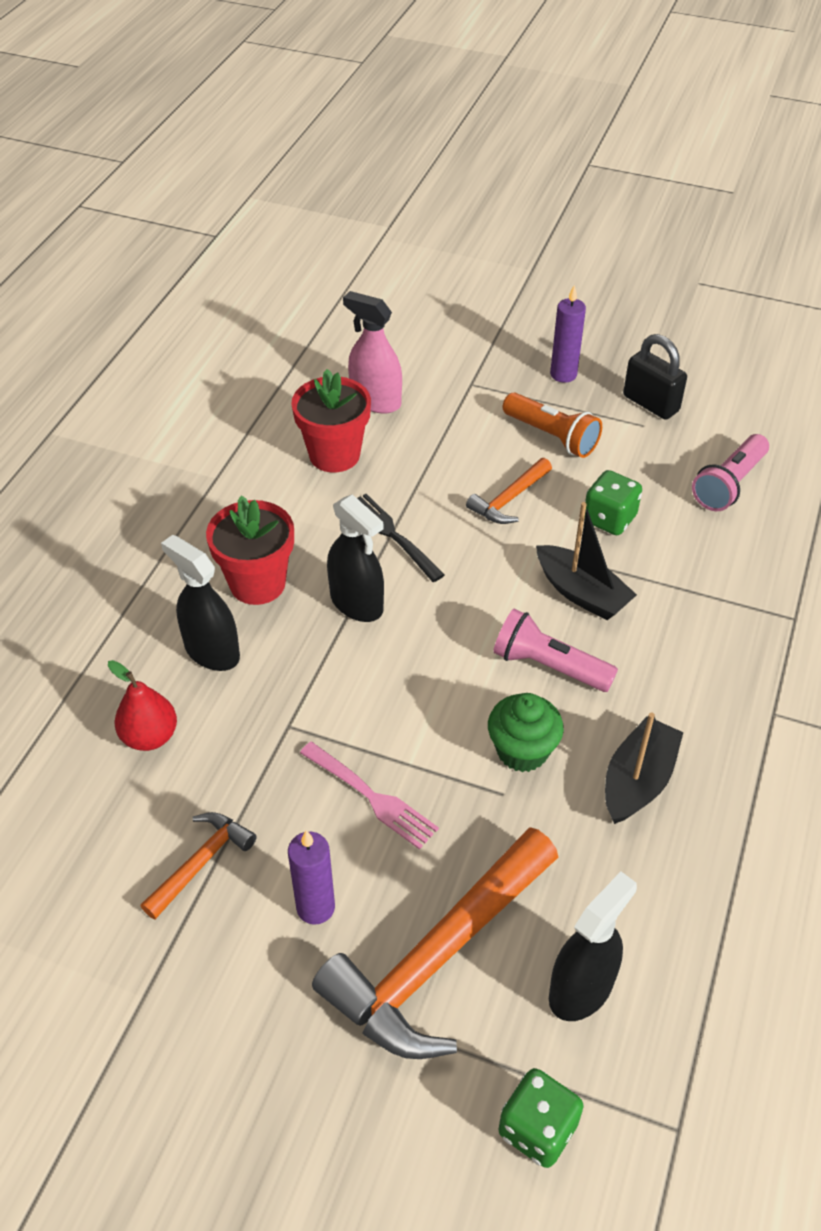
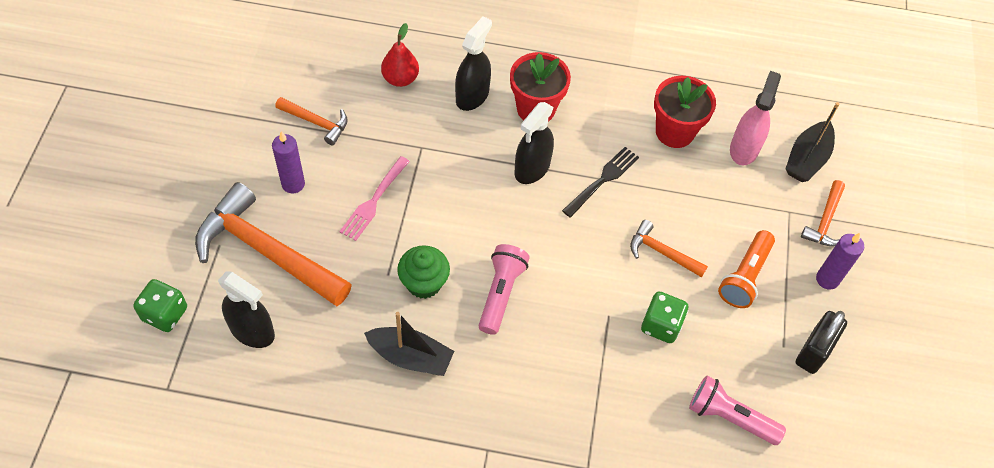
camera: 75 degrees right, 10 degrees up
black boat [536,502,637,620] -> black boat moved to [785,102,839,182]
none -> orange hammer [801,180,845,246]

